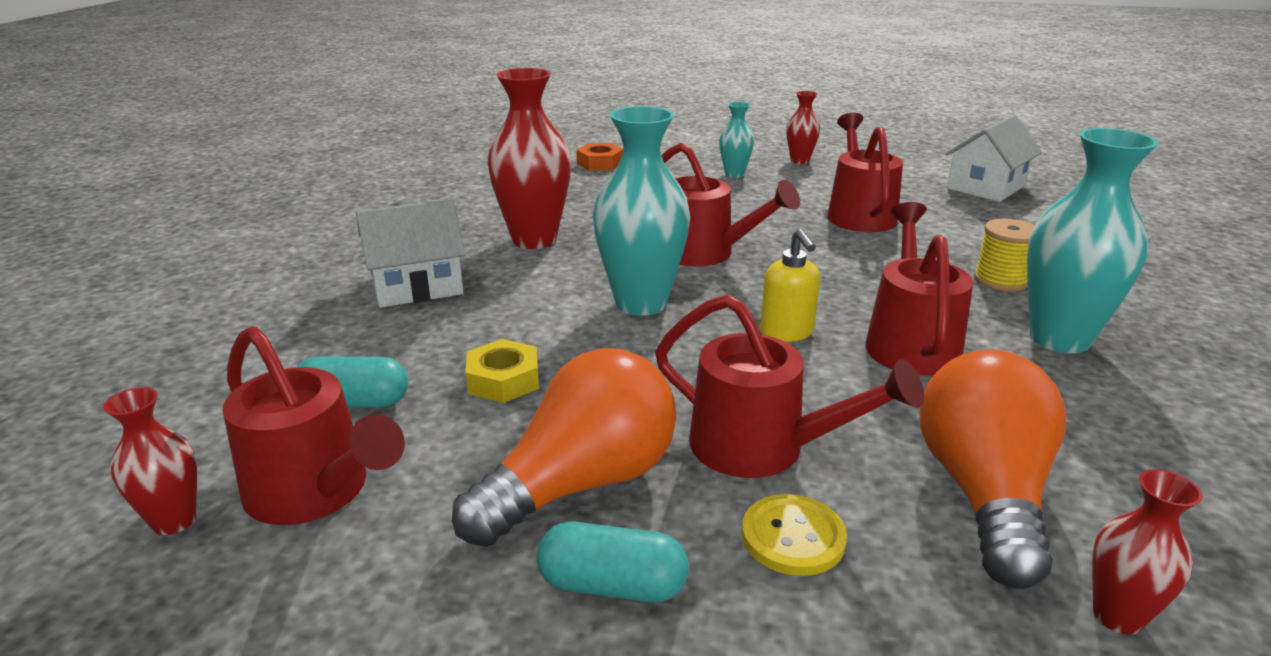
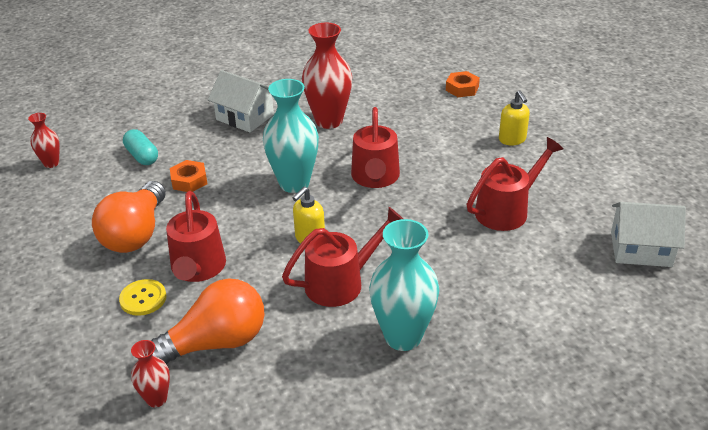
camera: 55 degrees right, 10 degrees up
red watering can [223,326,405,525] -> none
orange light bulb [452,348,676,547] -> orange light bulb turned 90 degrees clockwise [92,181,166,253]
yellow nut [465,339,539,403] -> orange nut [170,160,207,192]
turquoise capsule [537,522,689,602] -> none
turquoise vase [719,102,754,178] -> yellow soap dispenser [499,90,530,145]
red vase [786,91,820,164] -> none
yellow spool [974,219,1035,292] -> none

